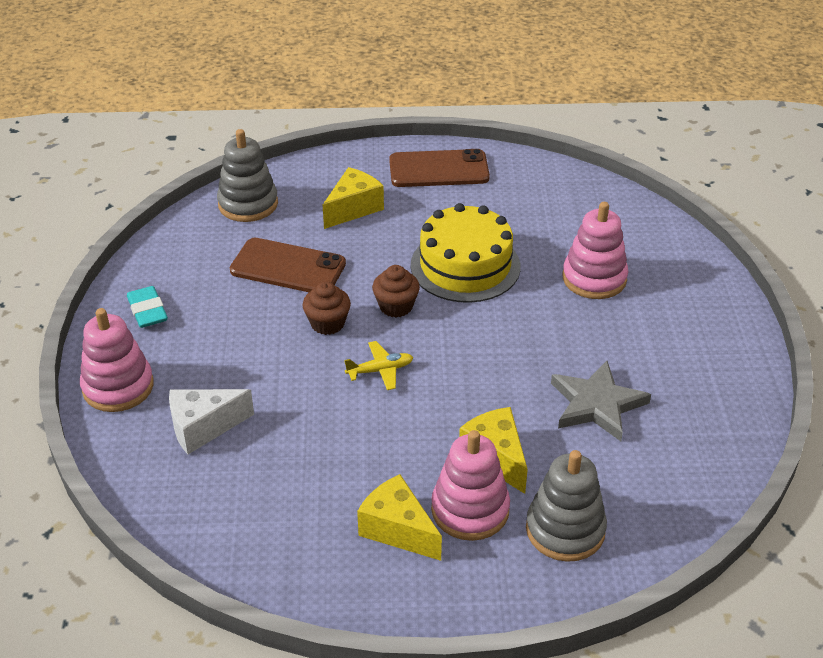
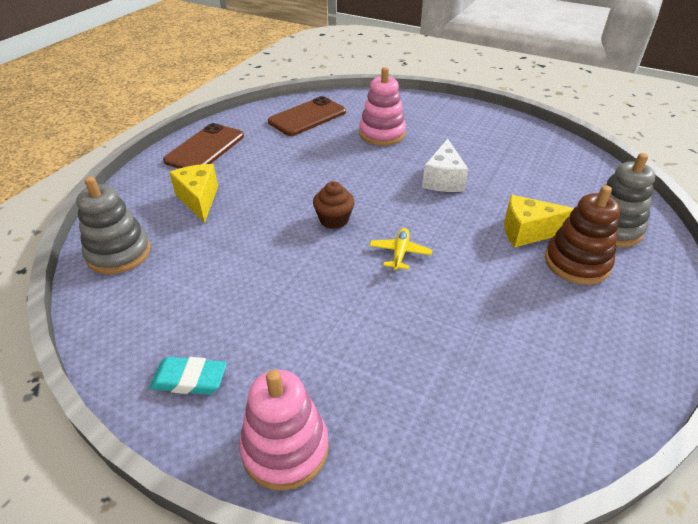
camera: 60 degrees left, 0 degrees up
white cheese [169,389,254,454] -> white cheese moved to [422,139,468,192]
brown phone [230,238,346,292] -> brown phone moved to [268,96,346,136]
brown cupcake [302,282,351,335] -> none
yellow cheese [357,474,442,561] -> none
yellow cake [411,203,520,303] -> none
pink stacking toy [431,430,510,541] -> brown stacking toy [545,185,620,285]
grey star [551,361,651,441] -> none

